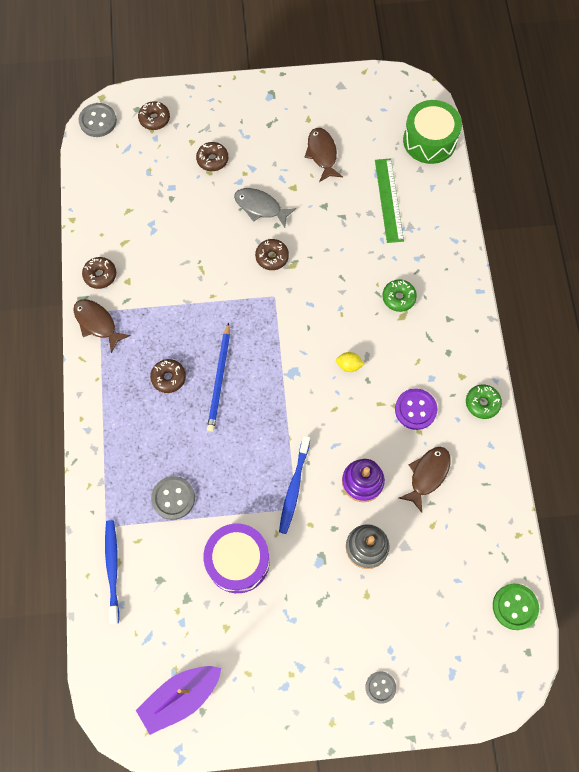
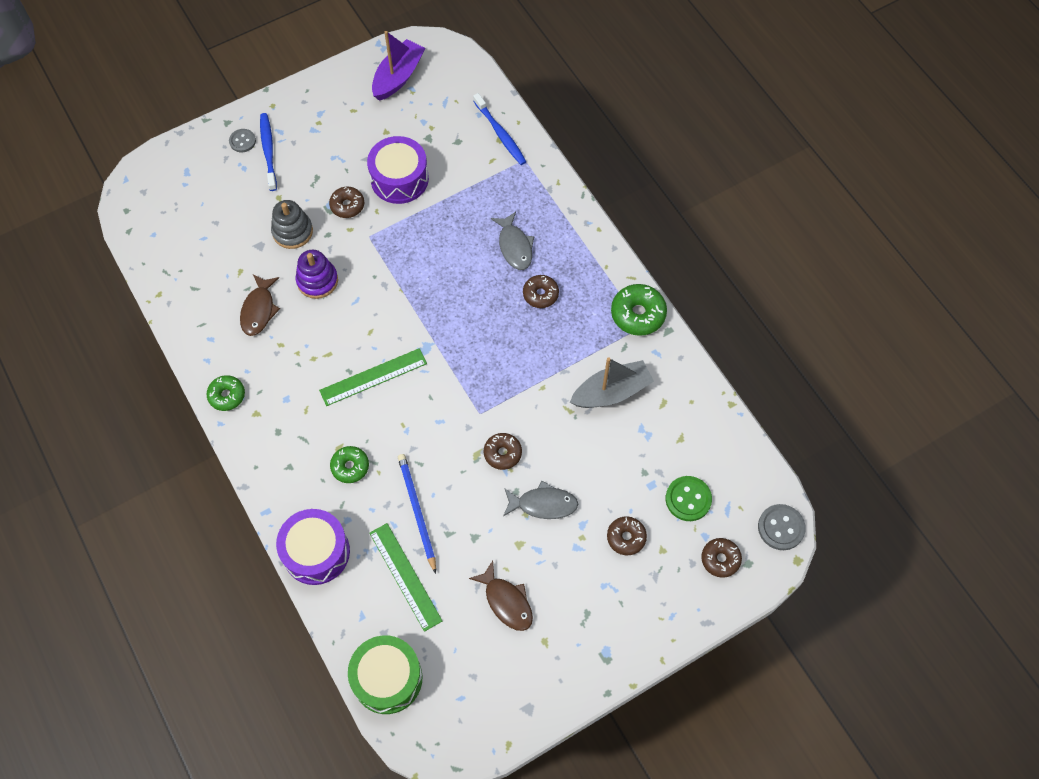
camera: 155 degrees right, 5 degrees down
brown fish [73,299,131,353] -> green donut [611,284,667,336]
brown donut [82,257,116,289] -> brown donut moved to [329,187,364,218]
grey button [151,476,195,520] -> none
blue pencil [207,322,230,432] -> blue pencil moved to [398,454,436,574]
blue toothbrush [279,436,310,534] -> blue toothbrush moved to [260,113,277,191]
yellow lemon [336,352,365,372] -> green ruler [319,348,427,406]
purple button [395,388,437,430] -> none
green button [493,584,539,630] -> green button moved to [666,476,712,521]
none -> purple drum [276,509,350,585]
none -> grey fish [491,212,534,270]
none -> grey boat [570,358,654,408]

